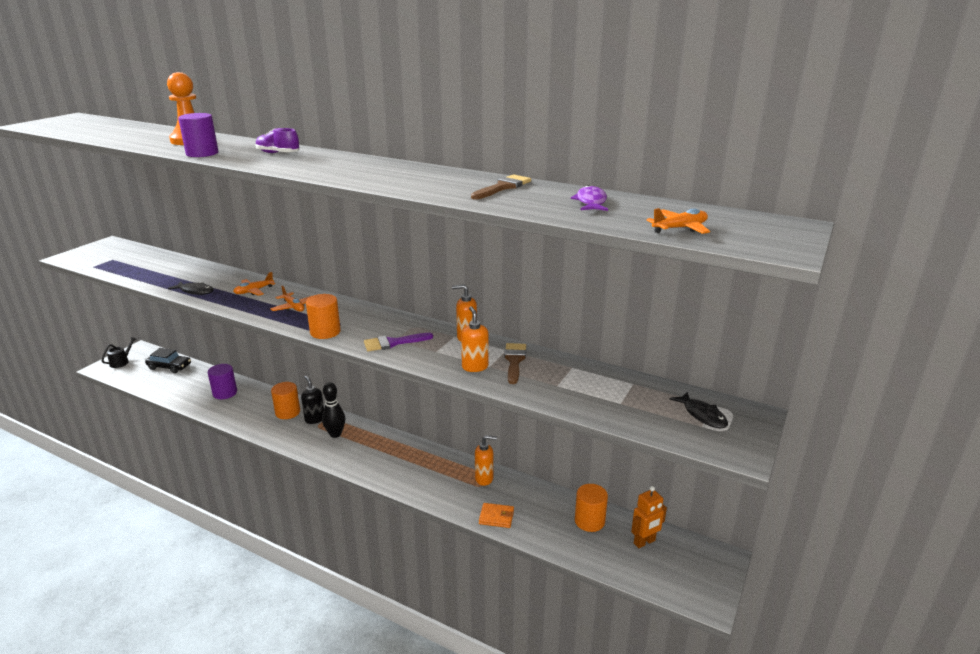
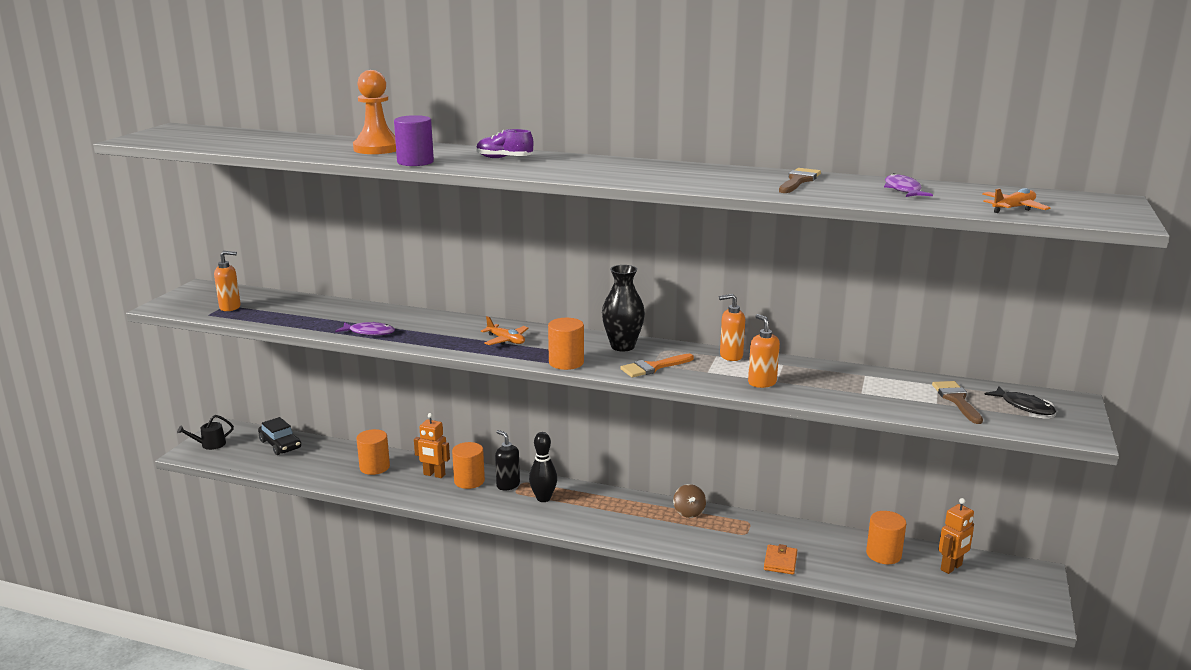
camera: 10 degrees left, 5 degrees down
black watering can [102,337,137,368] -> black watering can turned 135 degrees counterclockwise [177,415,234,450]
black car [145,348,191,373] -> black car turned 45 degrees clockwise [258,417,301,455]
black fish [168,282,214,295] -> purple fish [335,322,395,336]
purple cylinder [208,364,237,399] -> orange cylinder [356,429,390,475]
orange plane [233,272,275,296] -> none
purple brush [364,333,433,352] -> orange brush [620,354,694,378]
orange soap dispenser [475,435,497,486] -> orange soap dispenser moved to [214,251,241,311]
orange wallet [479,503,514,528] -> orange wallet turned 75 degrees counterclockwise [764,544,797,574]
brown brush [504,343,526,384] -> brown brush moved to [932,381,983,424]
none -> orange robot [414,413,450,478]
none -> black vase [602,265,645,351]
none -> brown spinning top [673,484,706,518]

